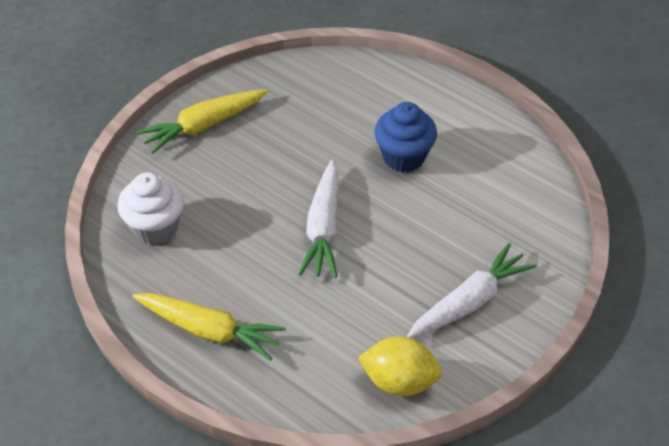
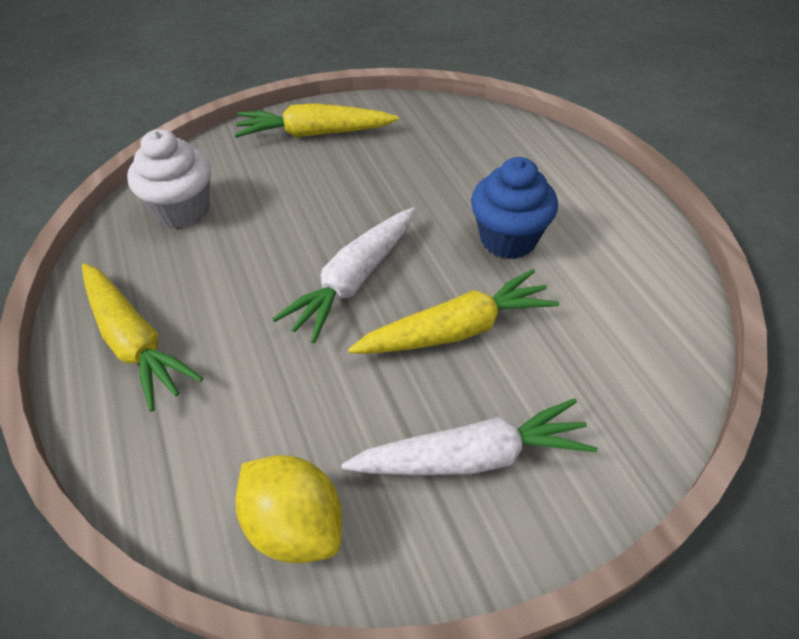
camera: 30 degrees right, 0 degrees up
none -> yellow carrot [348,269,559,354]

